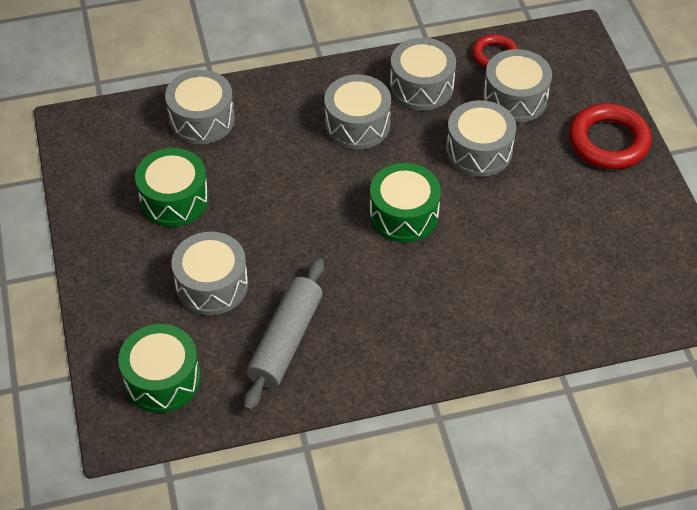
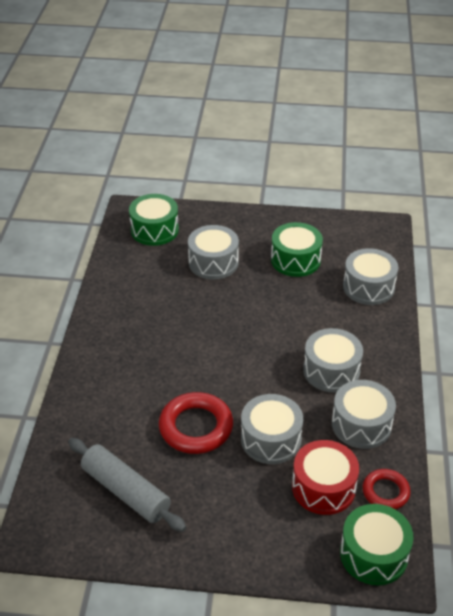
camera: 110 degrees right, 10 degrees down
grey rolling pin [243,258,324,411] -> grey rolling pin moved to [68,438,186,532]
green drum [369,163,441,243] -> green drum moved to [340,504,414,585]
grey drum [483,49,552,123] -> red drum [292,440,359,515]
red ring [569,103,652,169] -> red ring moved to [159,392,233,454]

